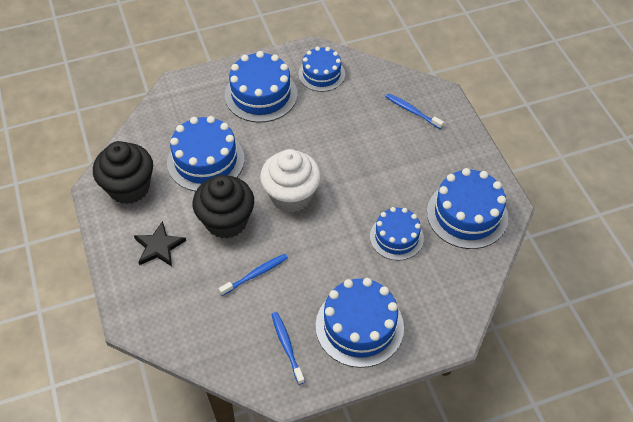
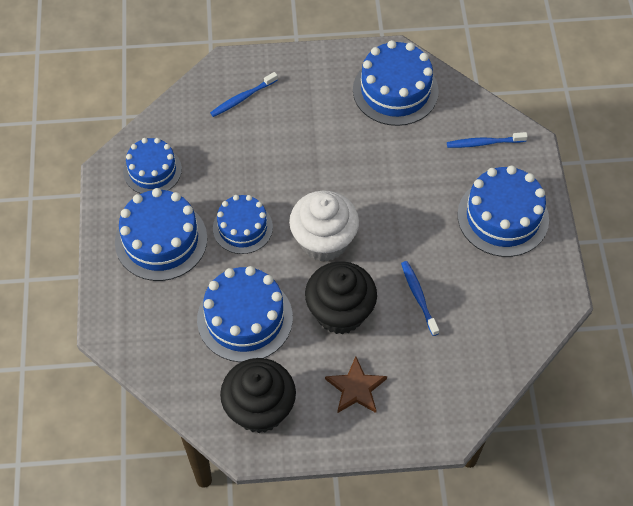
camera: 75 degrees left, 5 degrees up
black star [134,221,186,266] -> brown star [325,356,387,413]
blue toothbrush [271,312,305,385] -> blue toothbrush moved to [447,132,528,148]
blue cake [370,207,424,261] -> blue cake moved to [213,195,273,254]

